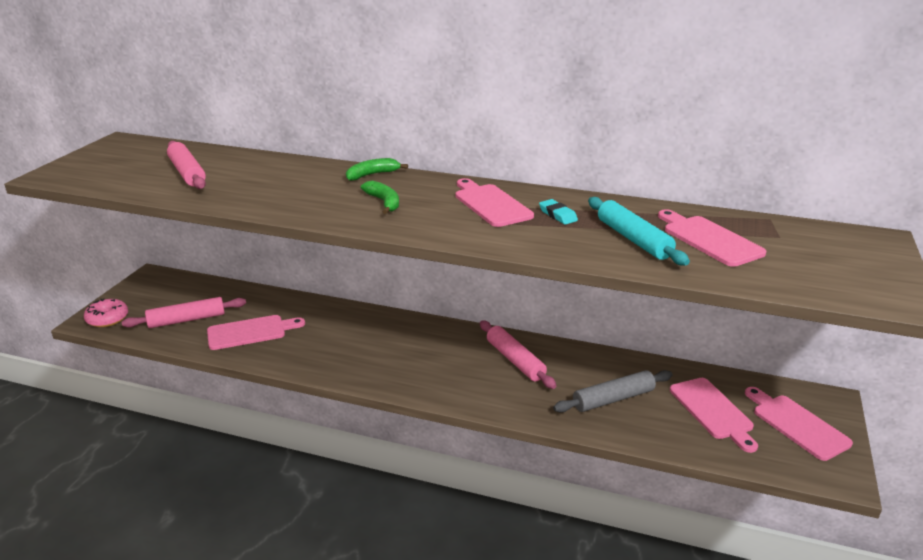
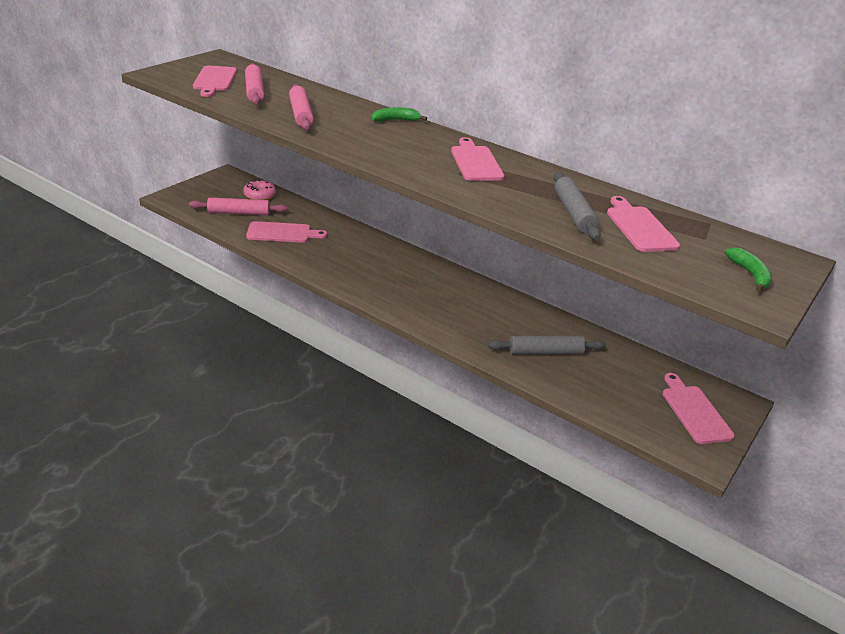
camera: 15 degrees right, 5 degrees up
pink donut [84,299,128,327] -> pink donut moved to [243,179,276,200]
green banana [361,181,399,214] -> green banana moved to [725,247,772,292]
pink rolling pin [480,320,556,389] -> pink rolling pin moved to [289,84,314,130]
turquoise eraser [539,199,578,225] -> none
turquoise rolling pin [588,197,690,265] -> grey rolling pin [554,172,601,240]
pink cutting board [670,378,758,453] -> pink cutting board moved to [193,66,237,97]

